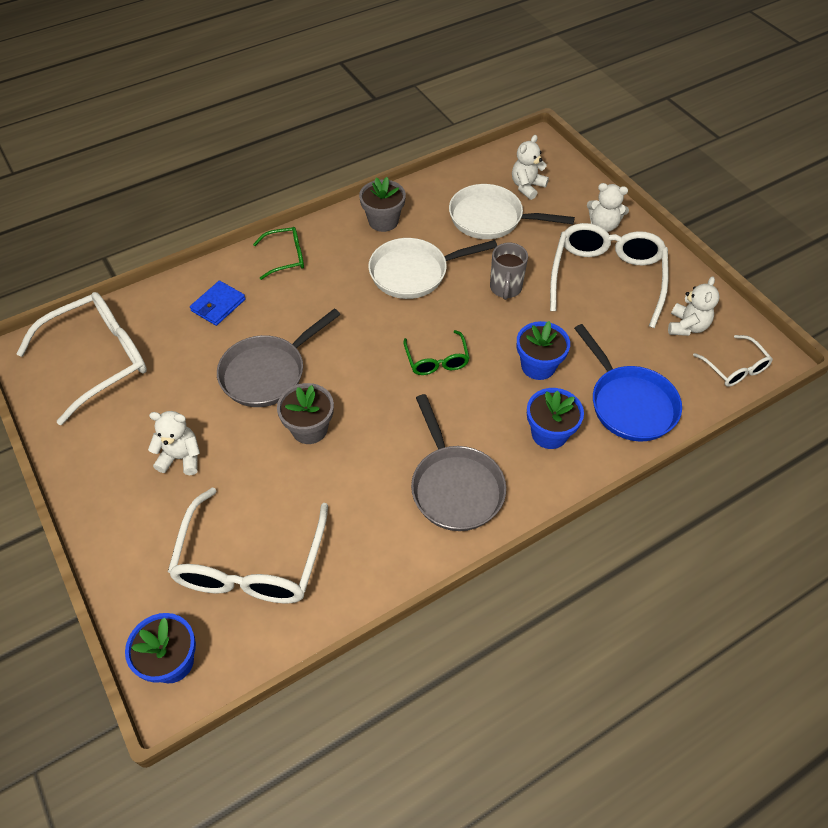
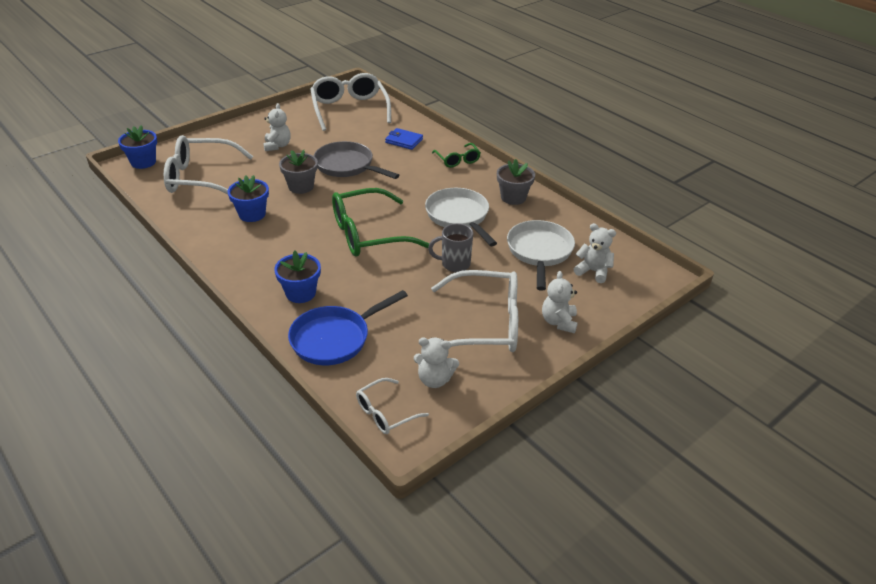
camera: 80 degrees right, 15 degrees down
white glasses [16,292,147,425] -> white glasses turned 150 degrees counterclockwise [310,73,391,131]
green glasses [403,330,470,375] -> green glasses [332,188,429,257], size x1.95
grey pan [411,394,506,531] -> none
blue flower pot [517,321,570,380] -> blue flower pot moved to [228,175,269,222]

